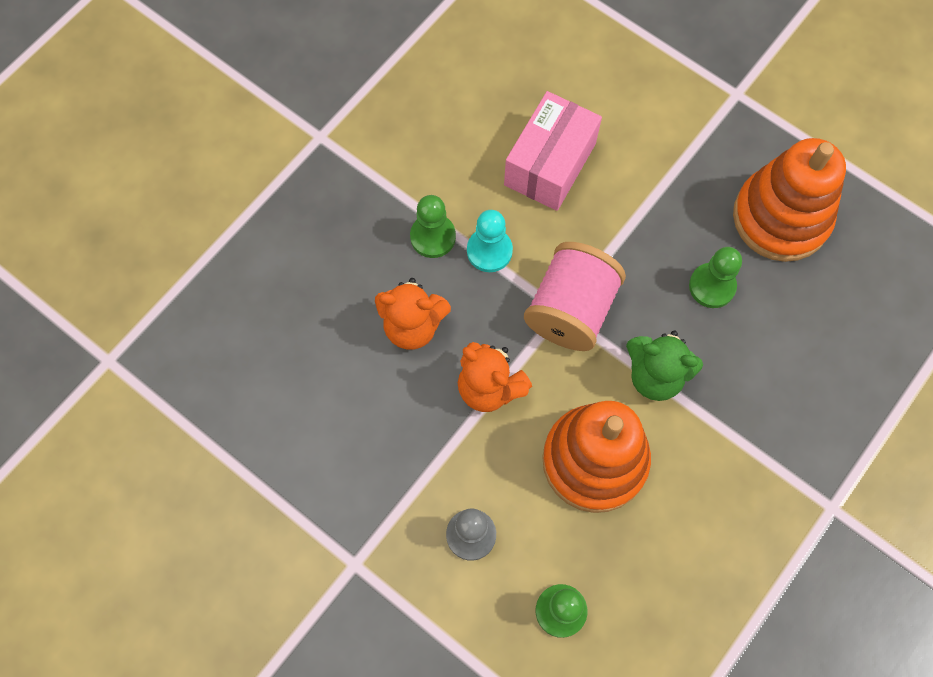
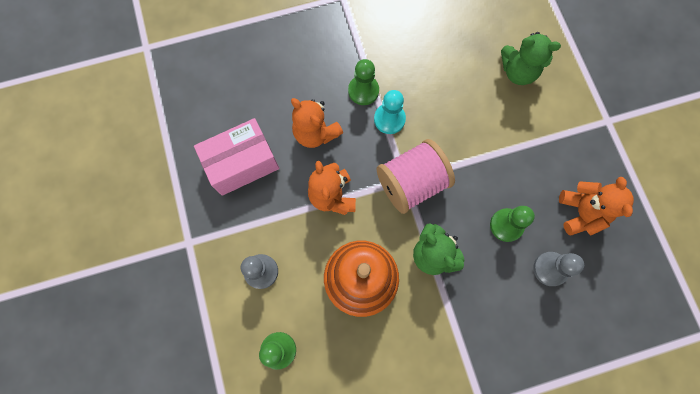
camera: 35 degrees right, 5 degrees up
pink box [504,91,602,211] -> pink box moved to [194,118,279,196]
orange stacking toy [733,138,846,262] -> orange teddy bear [559,177,634,235]
none -> green teddy bear [501,32,561,85]
none -> grey pawn [533,252,584,286]

